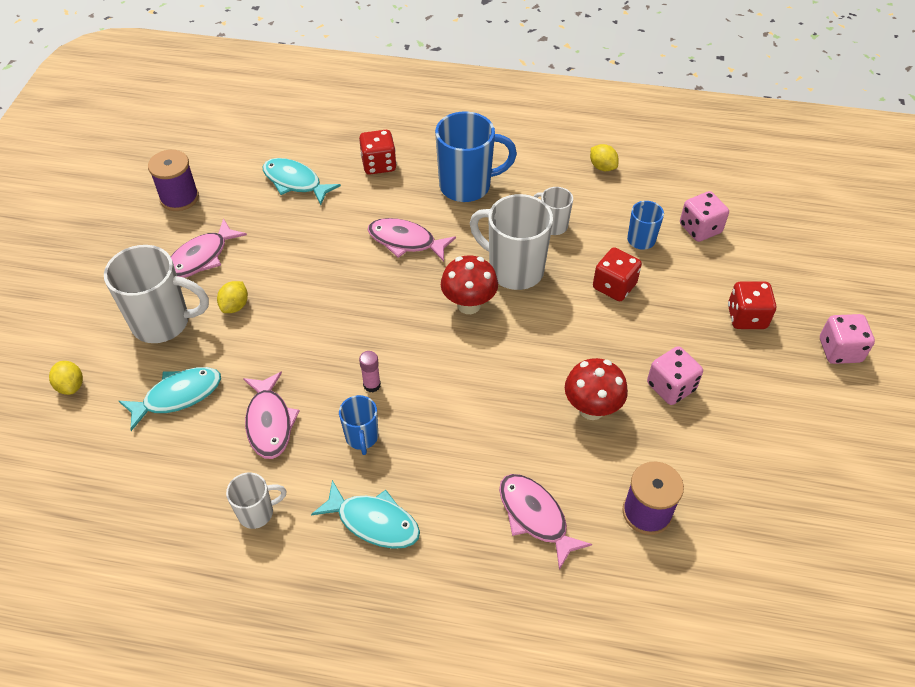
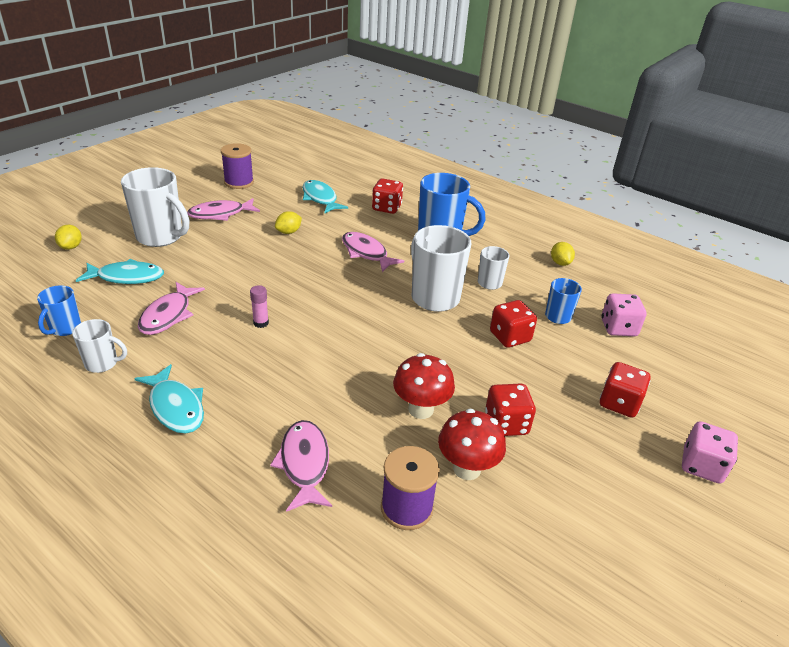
camera: 25 degrees right, 15 degrees down
yellow lemon [217,281,248,313] -> yellow lemon moved to [275,211,302,234]
blue mug [339,395,378,455] -> blue mug moved to [37,285,81,336]
red mushroom [441,255,498,314] -> red mushroom moved to [438,409,506,480]
pink dice [647,346,703,405] -> red dice [485,384,536,436]

